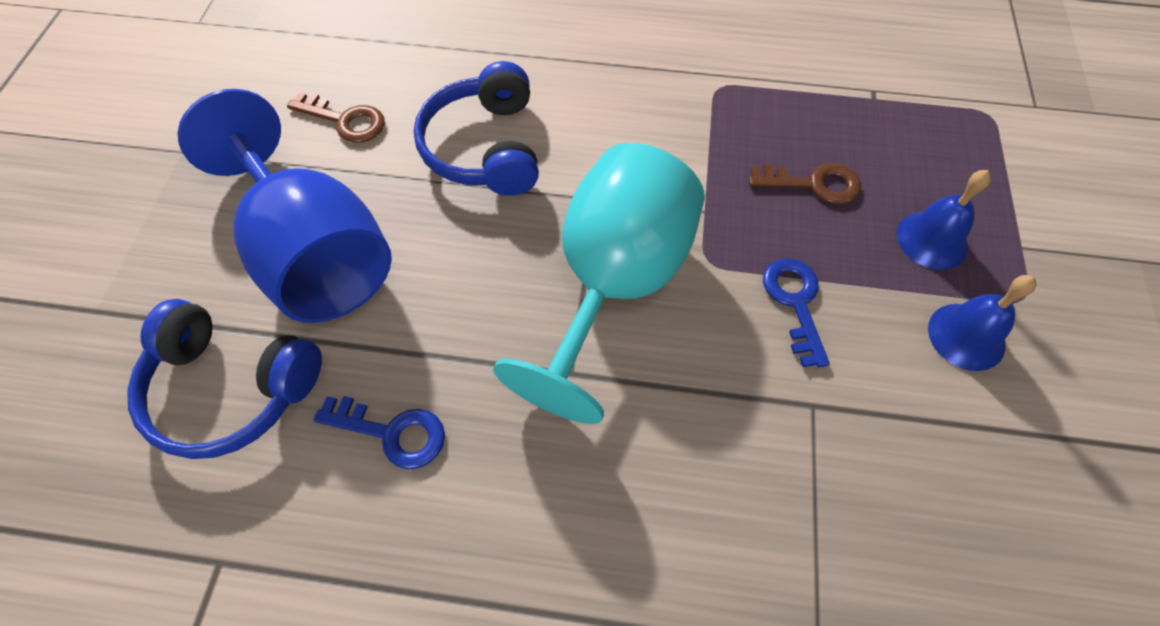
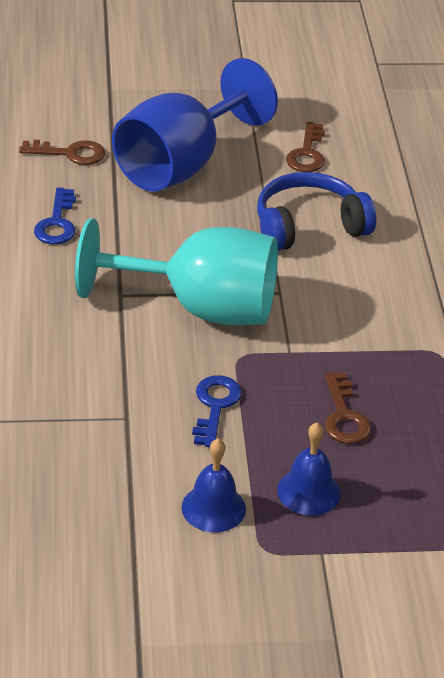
camera: 75 degrees right, 20 degrees down
blue headphones [127,299,322,459] -> brown key [19,140,105,165]
blue key [763,259,830,367] -> blue key turned 60 degrees counterclockwise [192,375,242,447]

